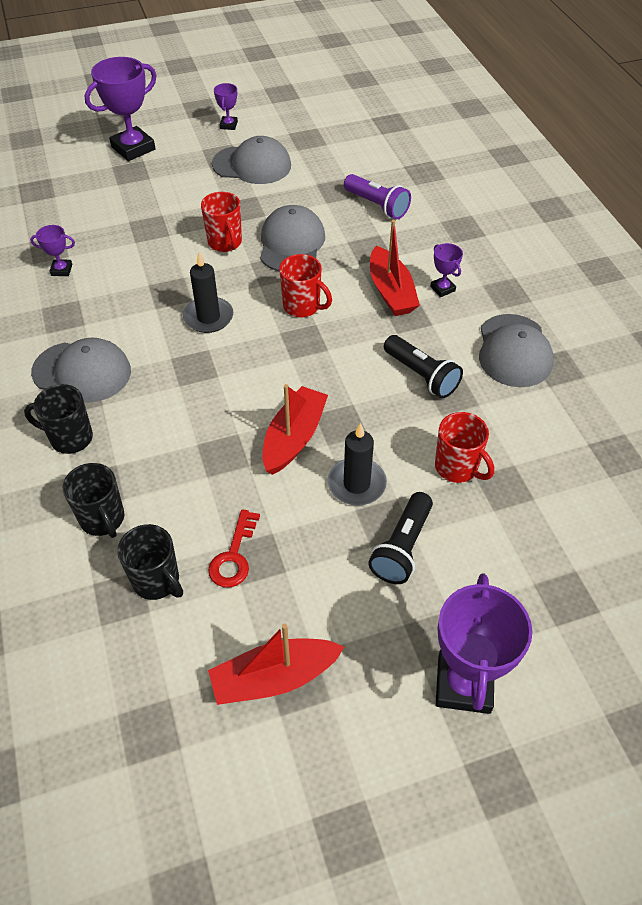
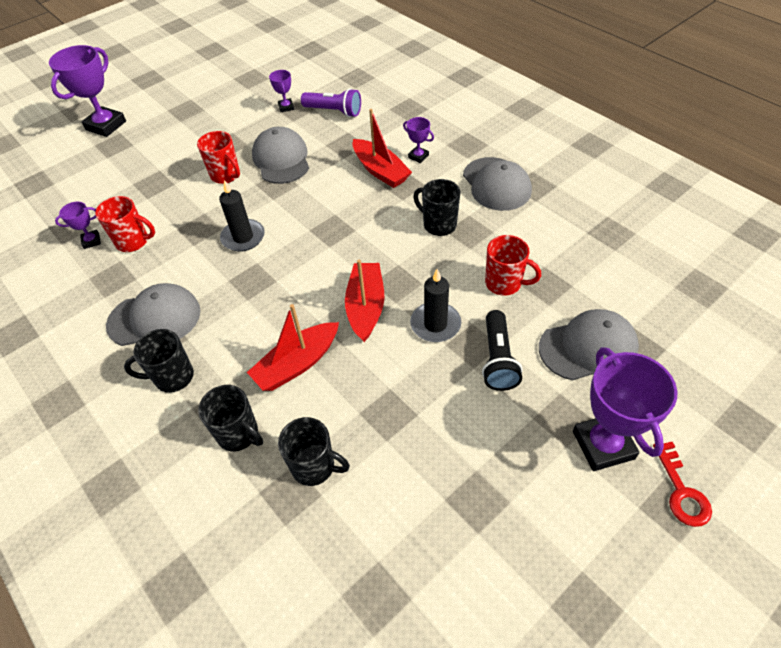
camera: 20 degrees left, 0 degrees up
red key [208,509,260,587] -> red key moved to [653,442,712,527]
red boat [208,624,344,705] -> red boat moved to [247,304,339,391]
grey cap [212,136,291,184] -> grey cap moved to [539,309,639,381]
purple trophy [214,83,238,130] -> purple trophy moved to [269,70,294,112]
red mug [279,254,332,317] -> red mug moved to [95,196,155,252]
black flashlight [384,335,463,398] -> black mug [413,179,460,236]

